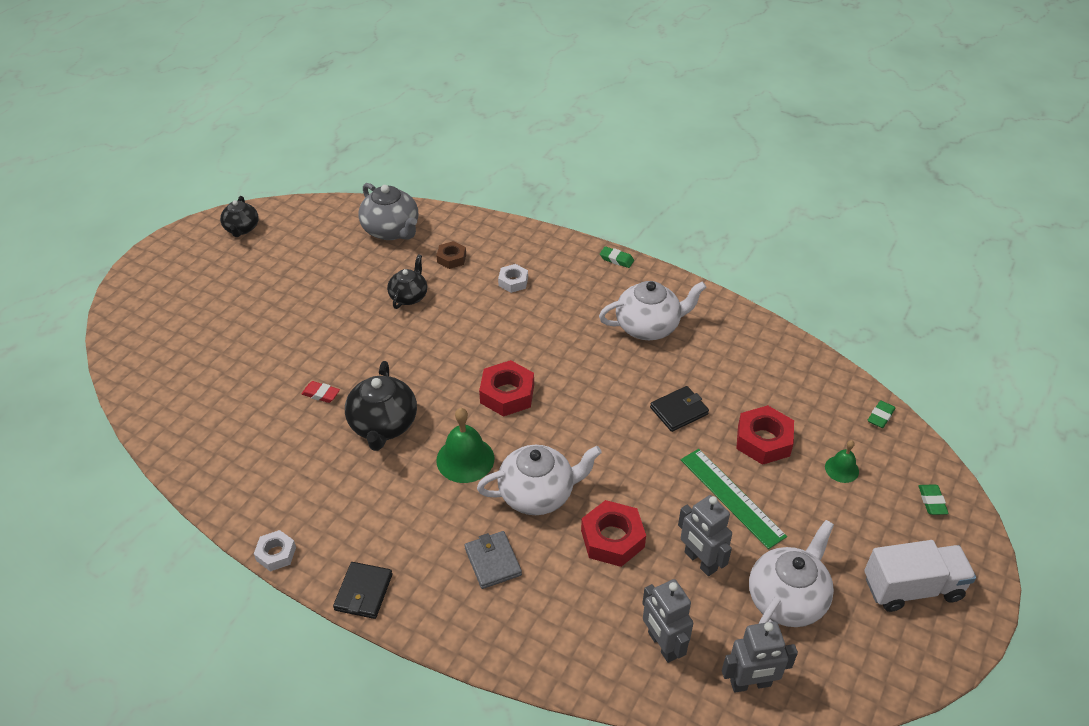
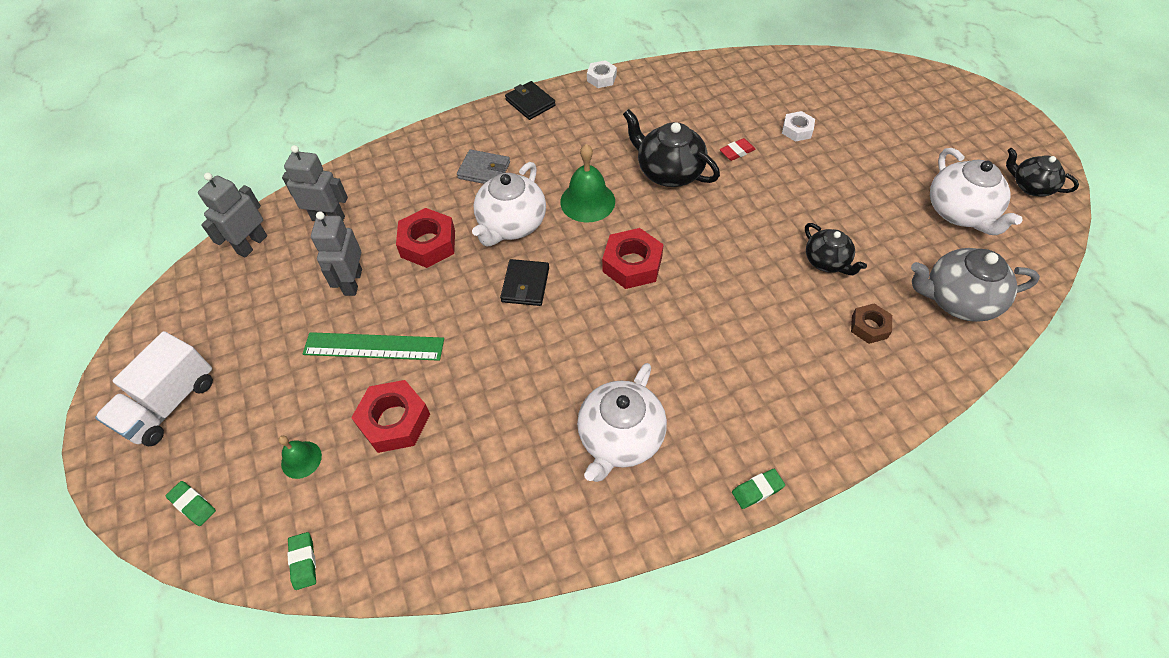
camera: 130 degrees right, 10 degrees up
white nut [498,264,528,293] -> white nut moved to [782,111,815,142]
black wallet [650,386,709,432] -> black wallet moved to [500,259,549,306]
grey robot [678,495,732,576] -> grey robot turned 90 degrees counterclockwise [311,212,362,296]
white teapot [749,520,834,627] -> white teapot moved to [930,148,1023,235]

